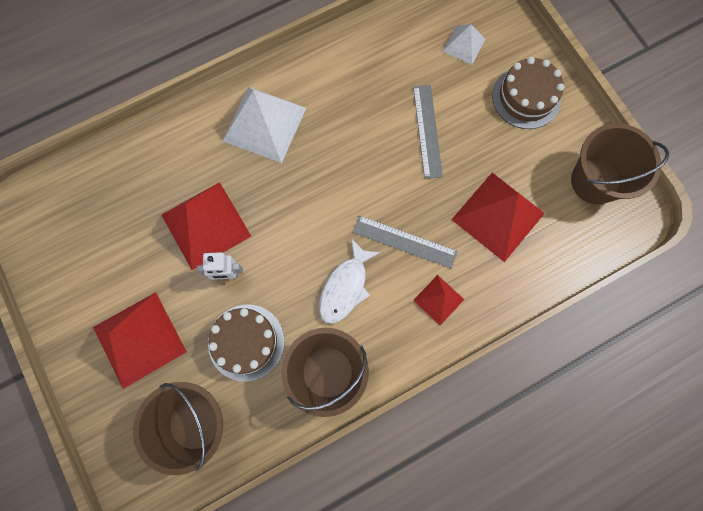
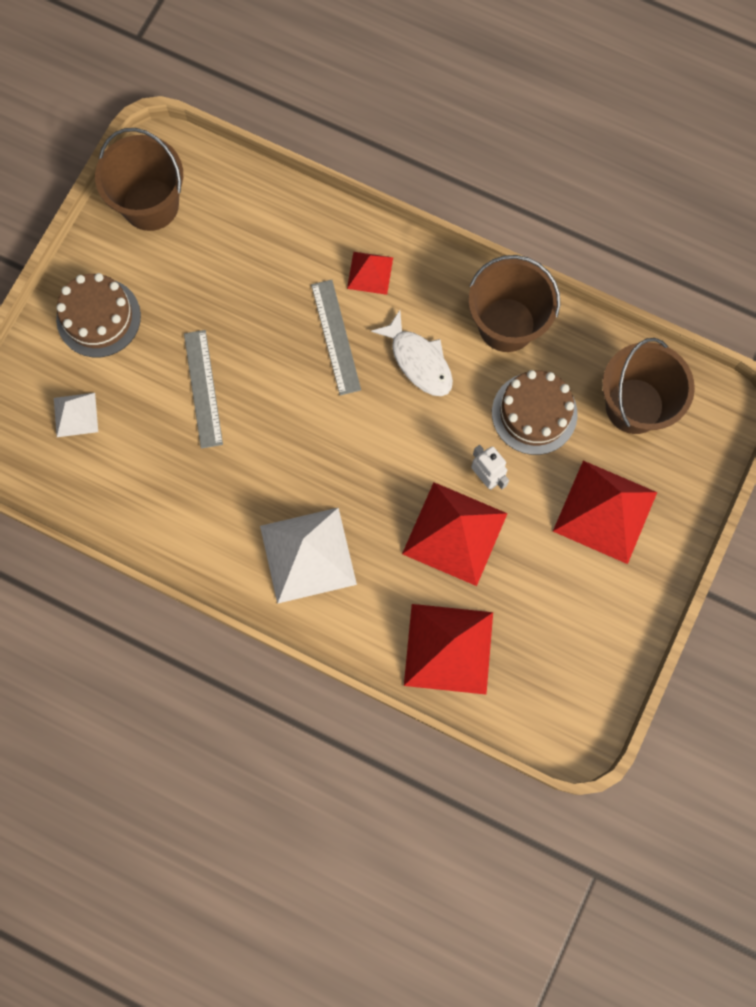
camera: 125 degrees left, 0 degrees up
white fish [319,238,380,324] -> white fish turned 60 degrees clockwise [371,310,453,396]
grey ruler [413,85,443,179] -> grey ruler turned 60 degrees counterclockwise [184,330,223,449]
red pyramid [451,173,545,262] -> red pyramid moved to [404,604,493,695]

